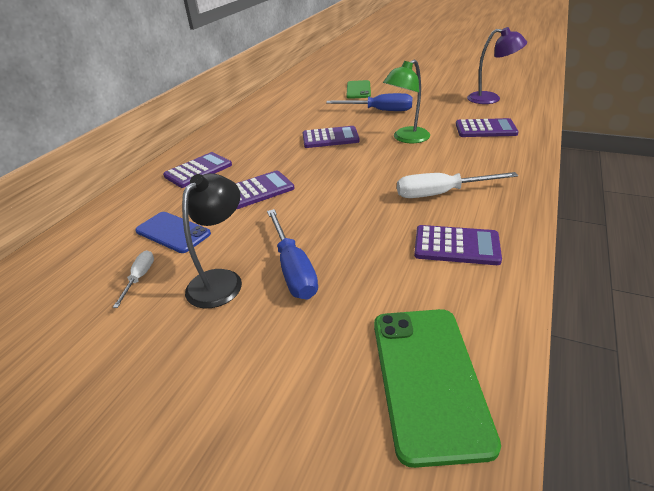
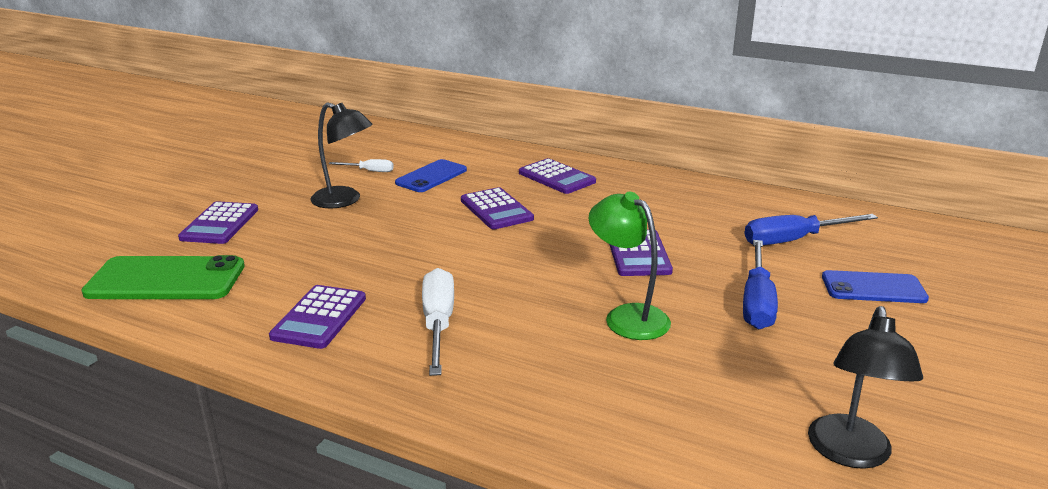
camera: 90 degrees right, 10 degrees down
blue screwdriver [267,209,318,300] -> blue screwdriver moved to [744,214,878,245]
green phone [346,80,371,99] -> blue phone [822,270,929,303]
purple calculator [456,118,519,137] -> purple calculator moved to [178,201,258,244]
purple lamp [467,27,527,104] -> black lamp [808,306,923,469]

